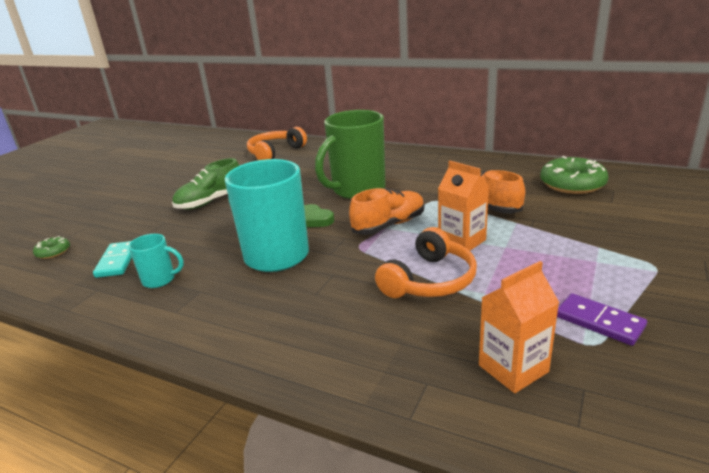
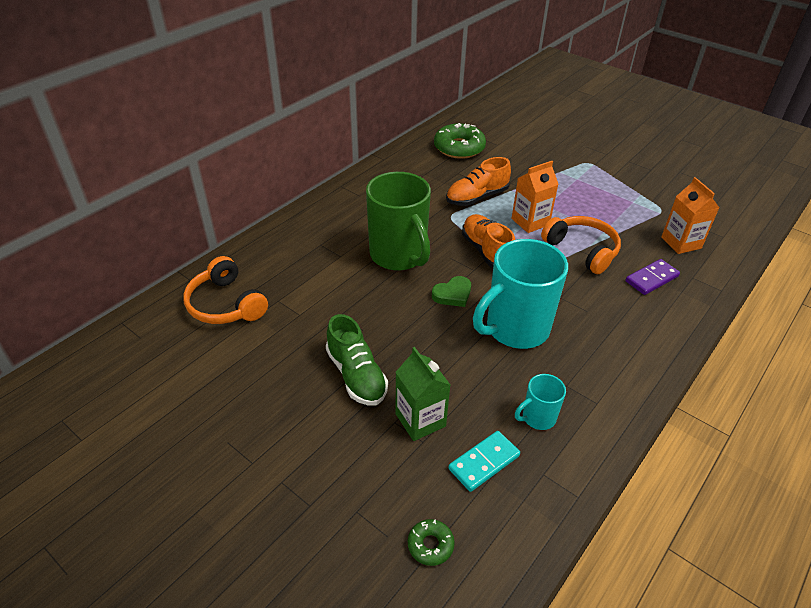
camera: 80 degrees left, 15 degrees up
turquoise domino [93,241,132,278] -> turquoise domino turned 45 degrees counterclockwise [448,431,520,492]
turquoise mug [128,234,184,288] -> turquoise mug turned 135 degrees counterclockwise [515,374,566,430]
purple domino [557,293,647,346] -> purple domino moved to [625,259,680,295]
none -> green carton [395,347,450,441]

